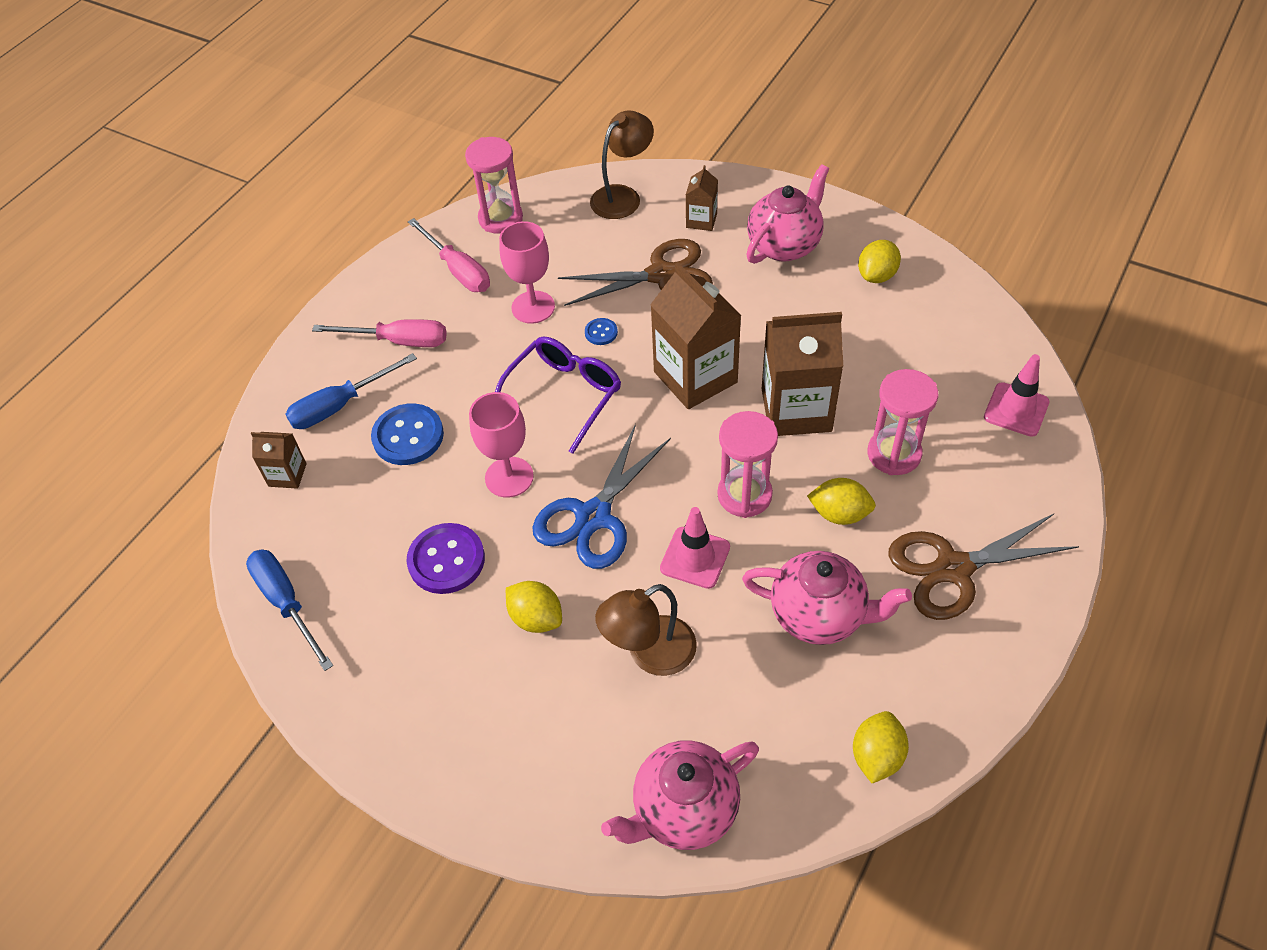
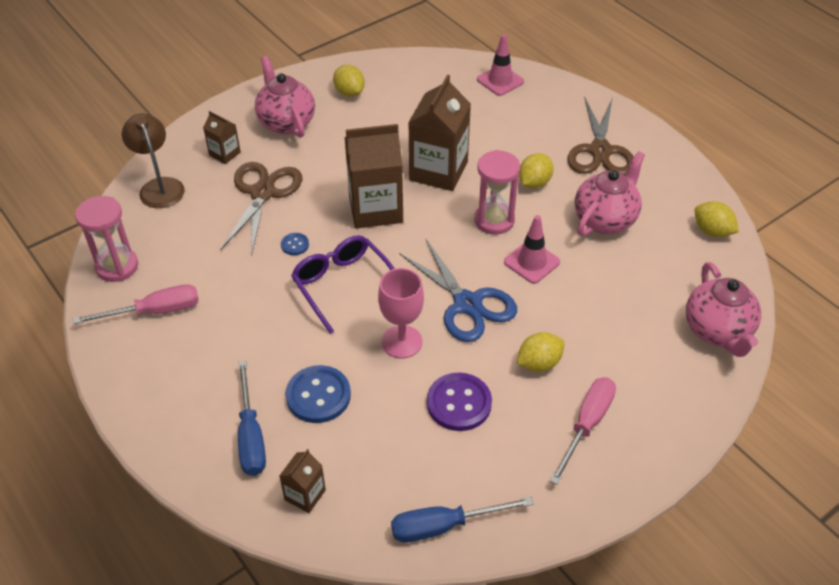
camera: 70 degrees left, 5 degrees down
pink screwdriver [312,319,447,347] -> pink screwdriver moved to [550,377,616,485]
pink goblet [499,221,555,324] -> none
brown lamp [595,584,697,676] -> none
pink hourglass [867,369,938,475] -> none

